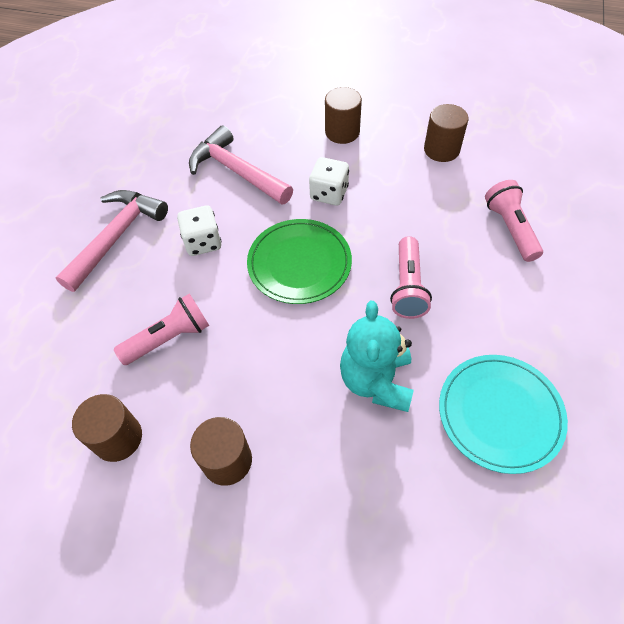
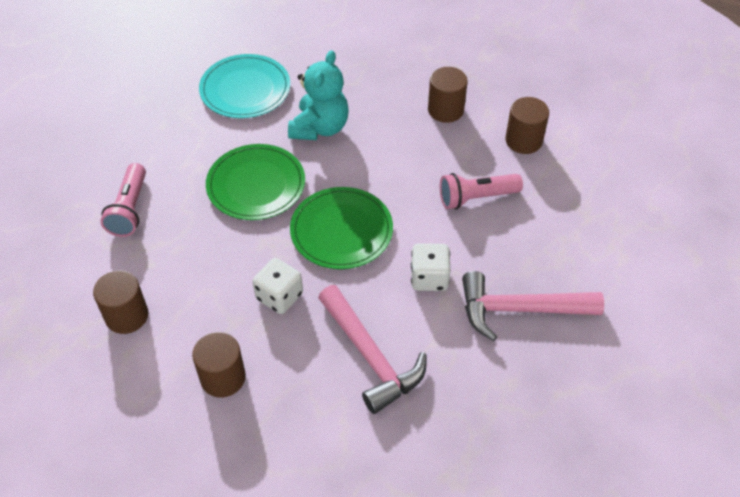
camera: 165 degrees left, 5 degrees down
pink hammer [55,190,168,292] -> pink hammer turned 45 degrees clockwise [462,271,604,341]
pink flashlight [390,236,432,319] -> green plate [206,144,305,220]

